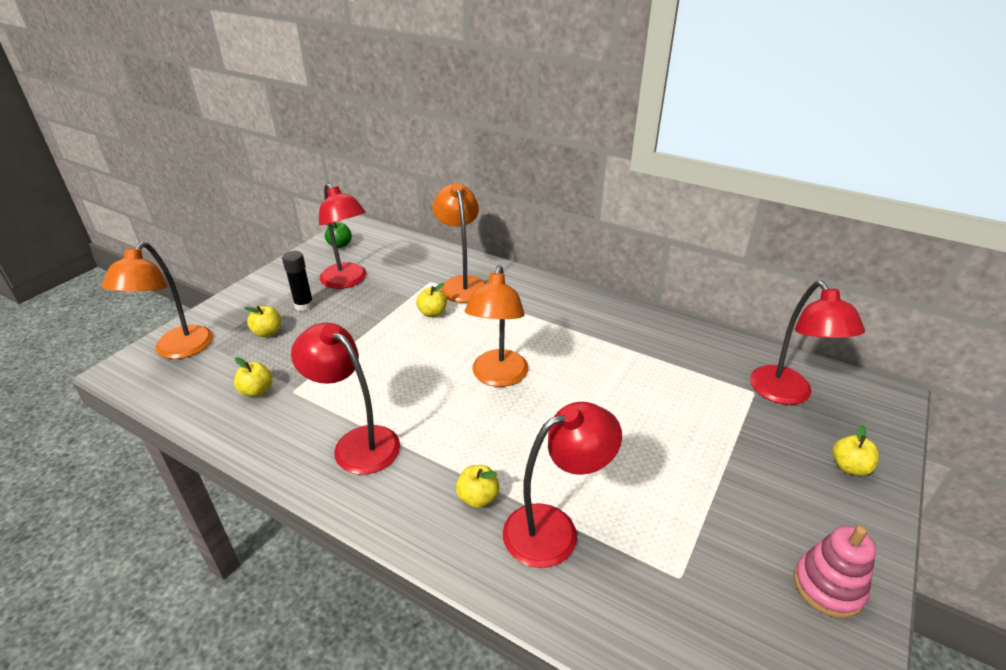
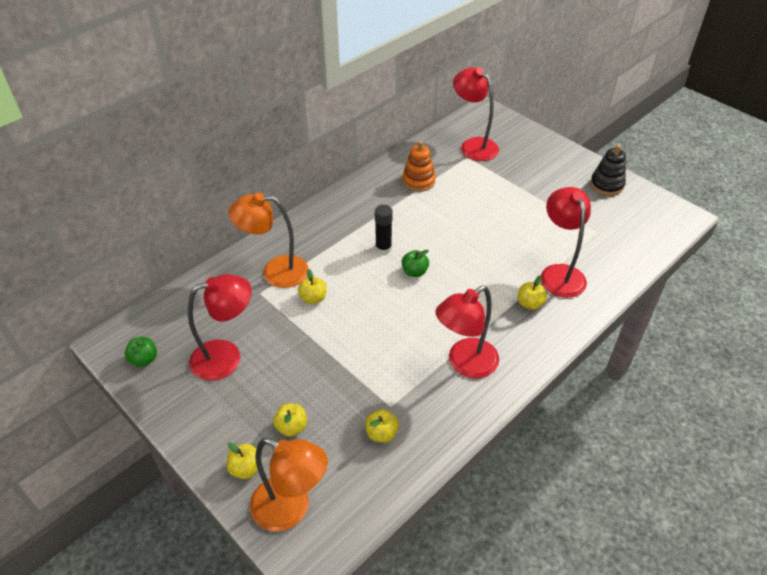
camera: 75 degrees left, 10 degrees up
black glue stick [282,251,314,311] -> black glue stick moved to [375,205,393,255]
orange lamp [465,265,528,387] -> green apple [402,250,429,277]
red lamp [750,281,865,405] -> red lamp turned 135 degrees counterclockwise [453,67,499,161]
pink stacking toy [794,526,876,618] -> black stacking toy [590,144,626,196]
yellow apple [833,425,879,476] -> yellow apple moved to [227,442,262,479]
none -> orange stacking toy [402,141,436,192]

